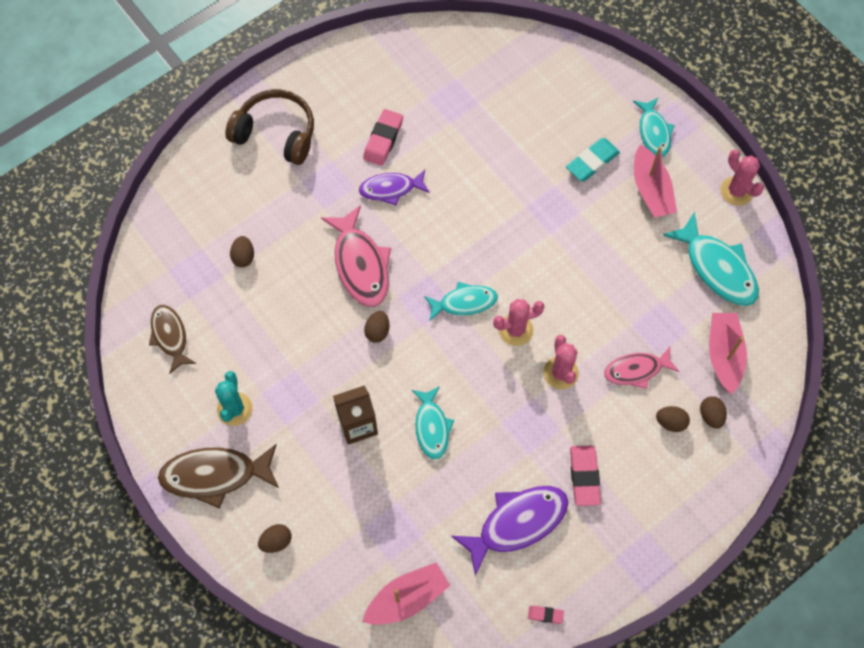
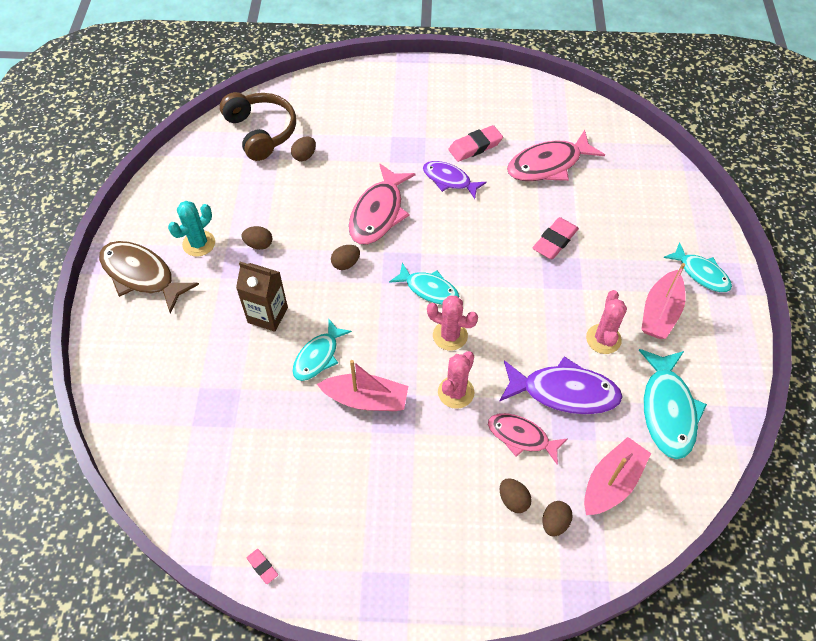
camera: 40 degrees right, 10 degrees down
brown fish [149,305,196,374] -> none
brown headphones [225,89,314,165] -> brown headphones moved to [220,92,296,161]
brown egg [258,524,291,553] -> brown egg moved to [241,226,272,250]
pink boat [362,562,450,625] -> pink boat moved to [317,360,408,411]
purple fish [451,486,568,576] -> purple fish moved to [499,356,623,415]
turquoise eraser [566,138,620,181] -> none
pink eraser [570,445,601,506] -> pink eraser moved to [533,217,579,259]
turquoise fish [633,98,674,157] -> turquoise fish turned 75 degrees counterclockwise [663,242,732,292]
pink cactus [720,150,764,206] -> pink cactus moved to [586,290,627,354]
none -> pink fish [507,130,605,181]

